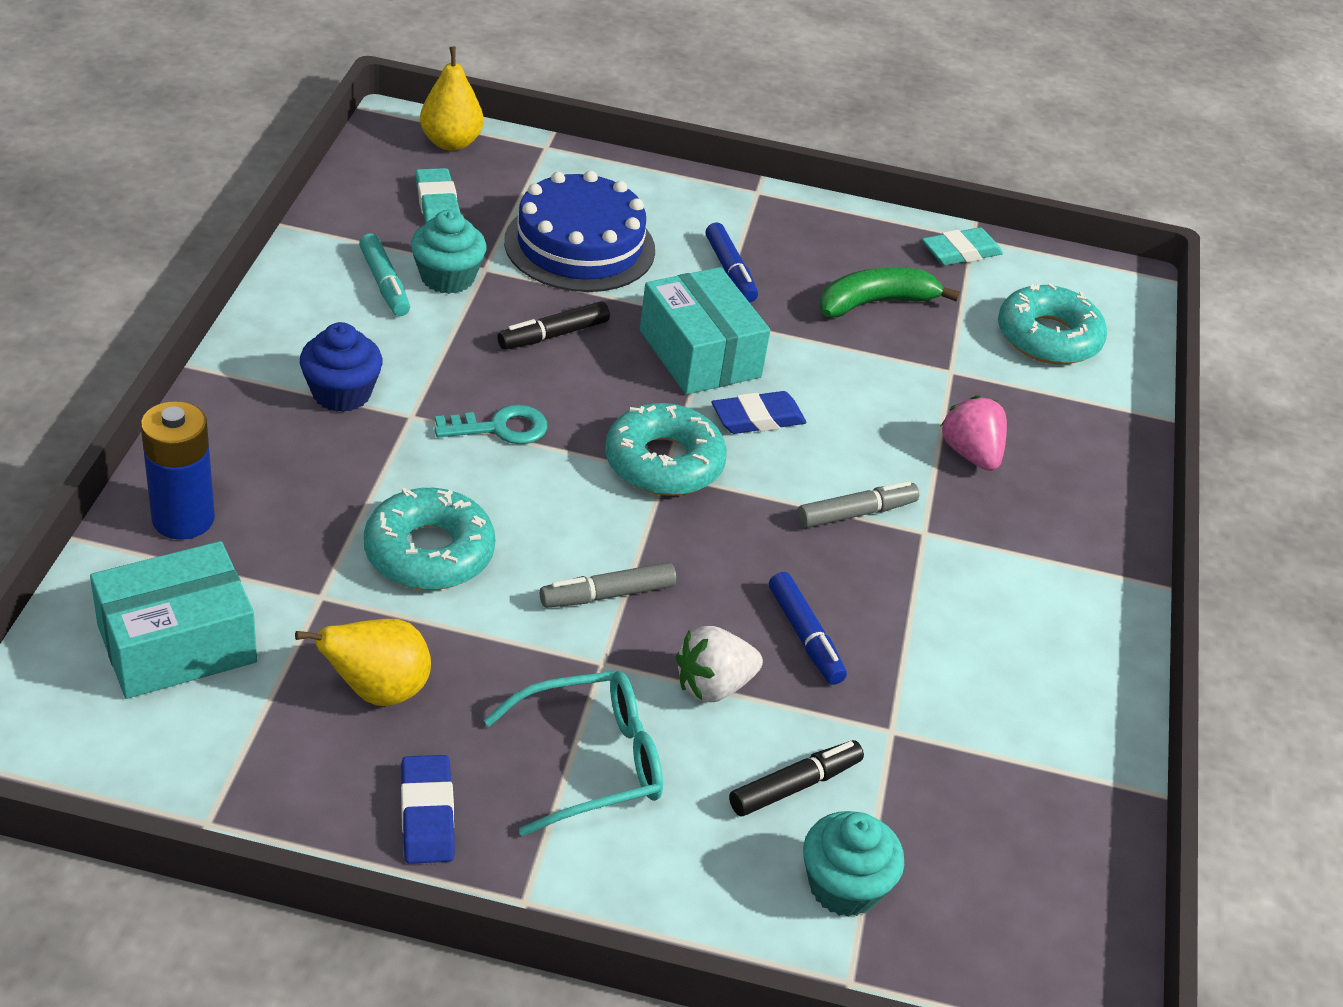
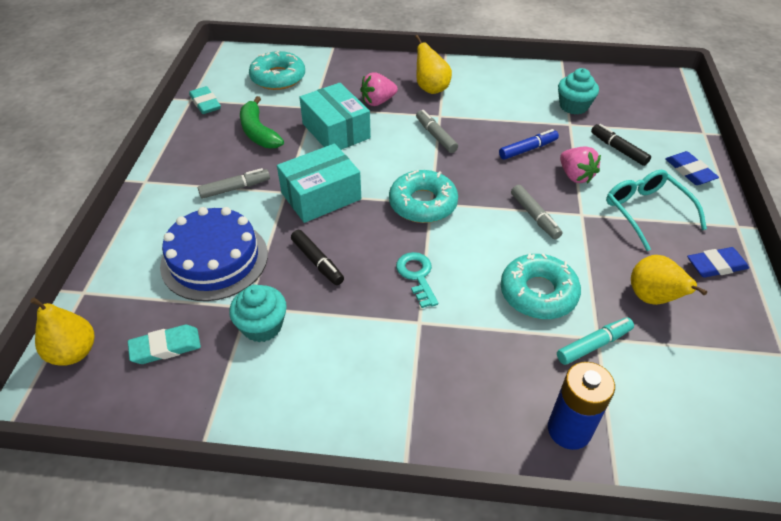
camera: 90 degrees left, 5 degrees up
turquoise box [90,541,257,699] -> turquoise box moved to [299,83,371,150]
blue cupcake [300,322,382,412] -> none
turquoise marker [359,233,410,316] -> turquoise marker moved to [557,317,634,365]
white strawberry [676,626,763,702] -> pink strawberry [560,146,601,183]
blue marker [705,222,758,303] -> grey marker [198,168,270,199]
blue eraser [712,391,807,434] -> blue eraser moved to [666,151,719,185]
turquoise cupcake [803,811,904,917] -> turquoise cupcake moved to [558,68,599,115]
none -> yellow pear [415,35,452,94]

